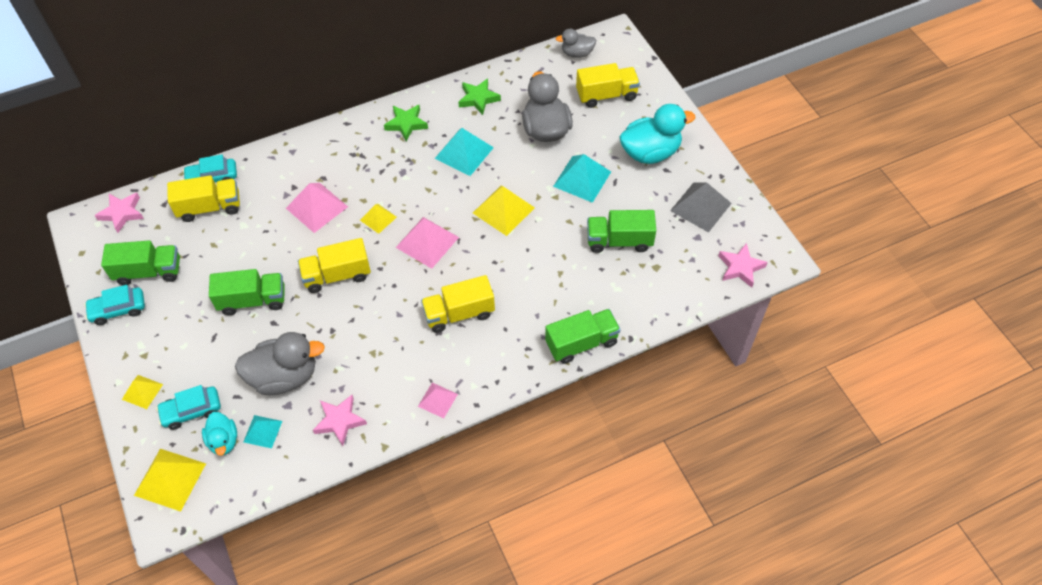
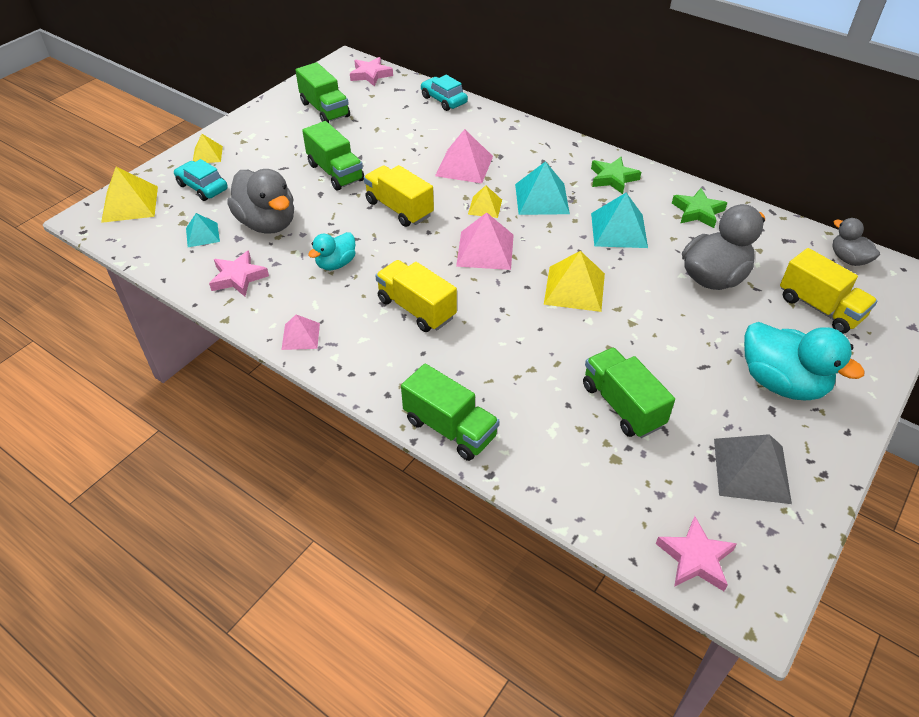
camera: 60 degrees right, 10 degrees down
turquoise car [84,285,145,325] -> none
yellow truck [167,175,240,222] -> none
turquoise duck [202,412,237,456] -> turquoise duck moved to [308,232,356,270]
turquoise pyramid [553,154,611,203] -> turquoise pyramid moved to [515,161,570,215]

